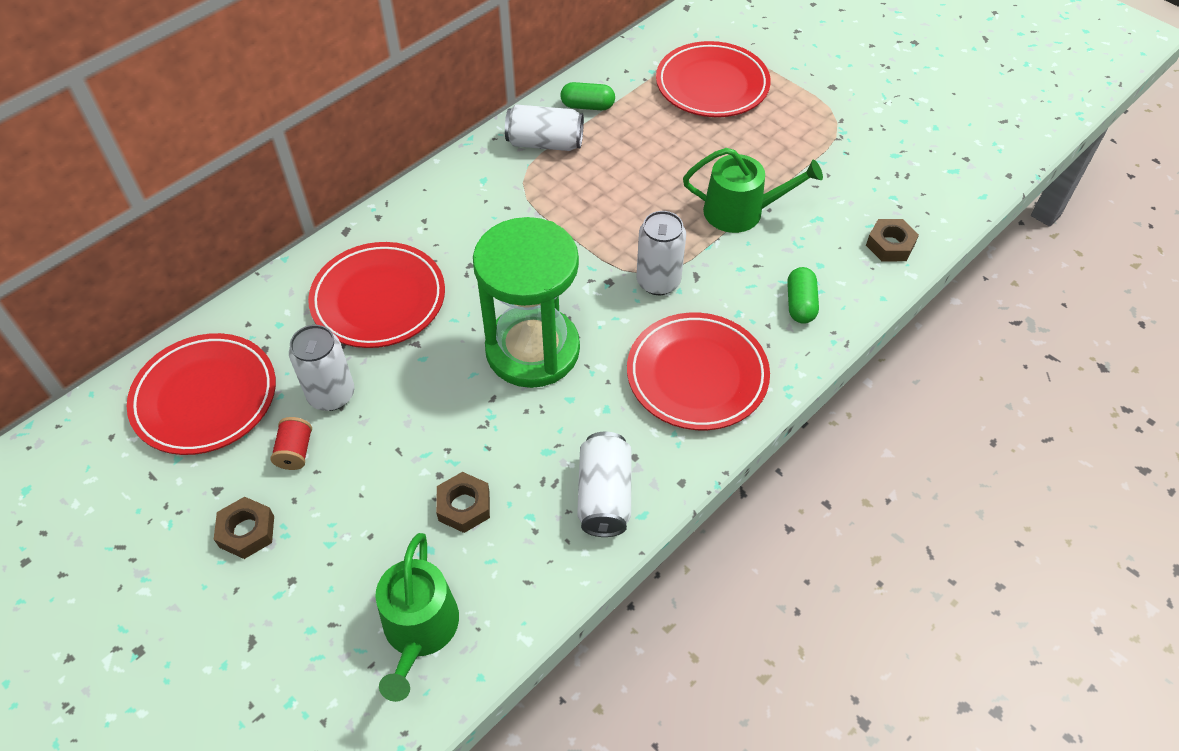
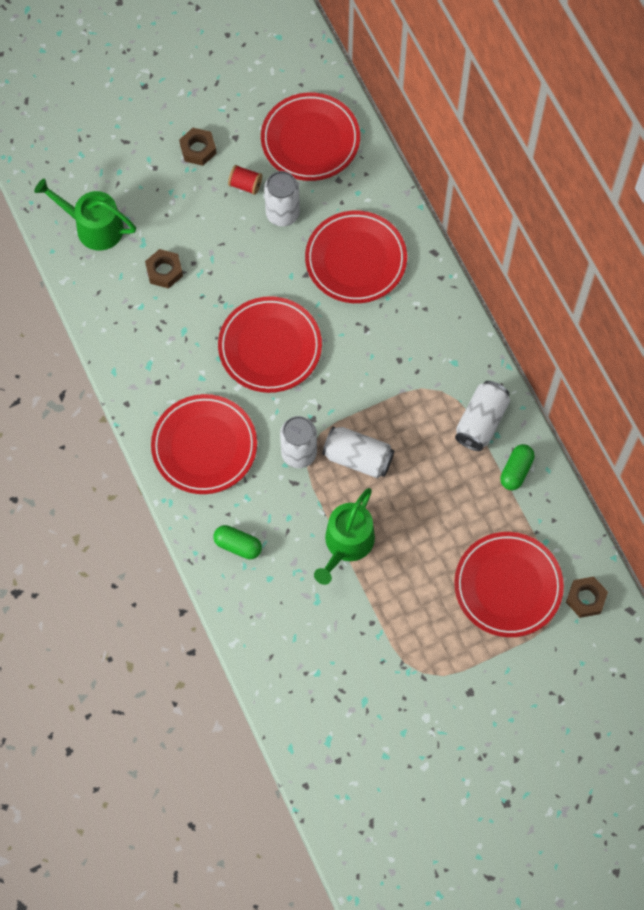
camera: 110 degrees right, 15 degrees up
green hourglass [473,217,580,388] -> red plate [218,296,322,393]
white can [577,432,632,537] -> white can moved to [322,427,394,478]
brown nut [866,219,919,261] -> brown nut moved to [566,577,608,618]

